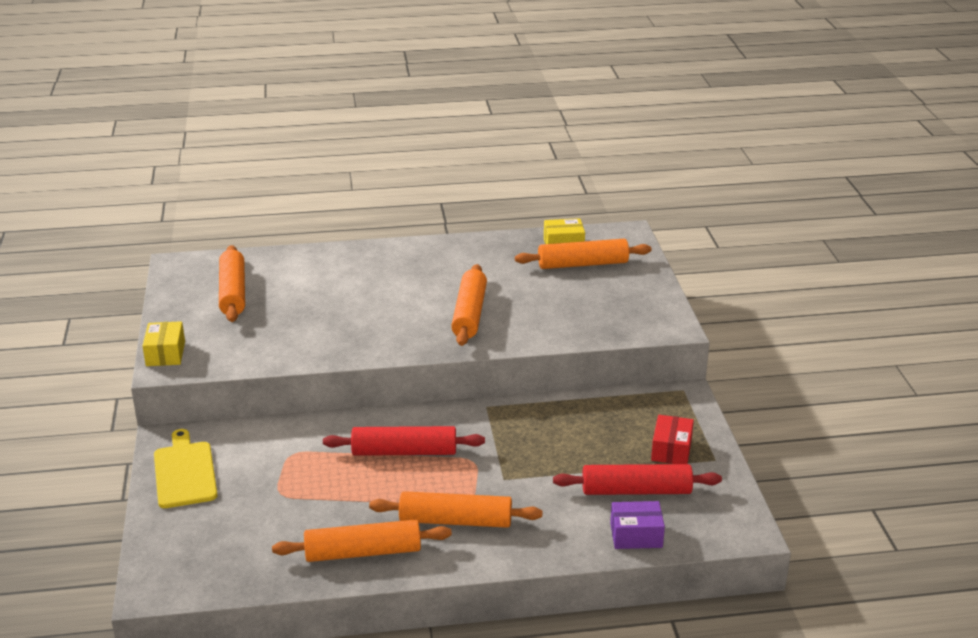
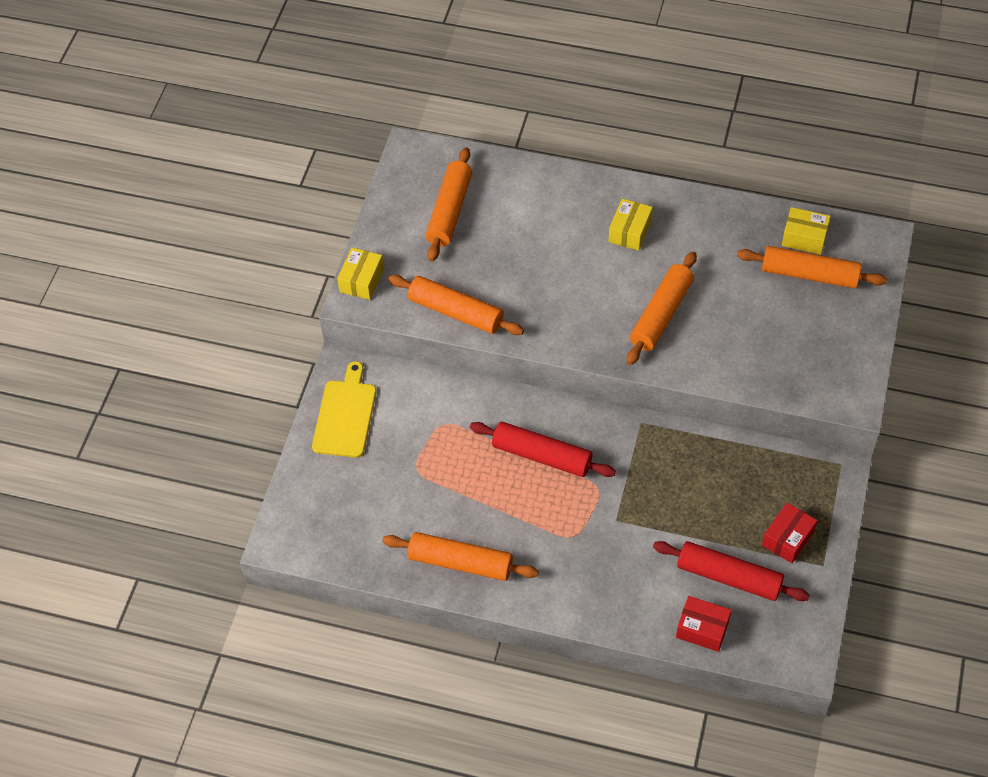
camera: 25 degrees right, 25 degrees up
orange rolling pin [369,491,543,528] -> orange rolling pin moved to [388,275,524,335]
purple box [610,501,665,549] -> red box [676,596,732,652]
none -> yellow box [609,198,653,251]

